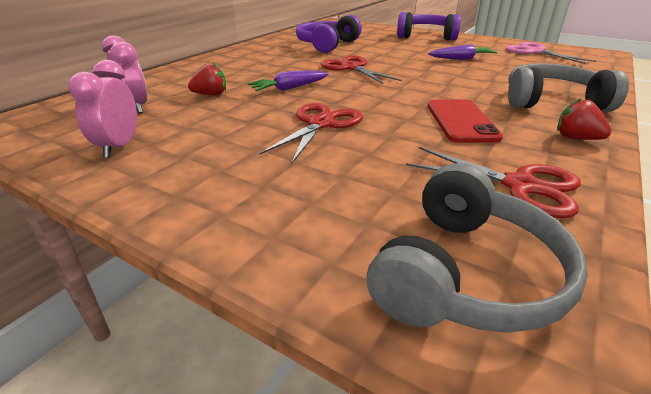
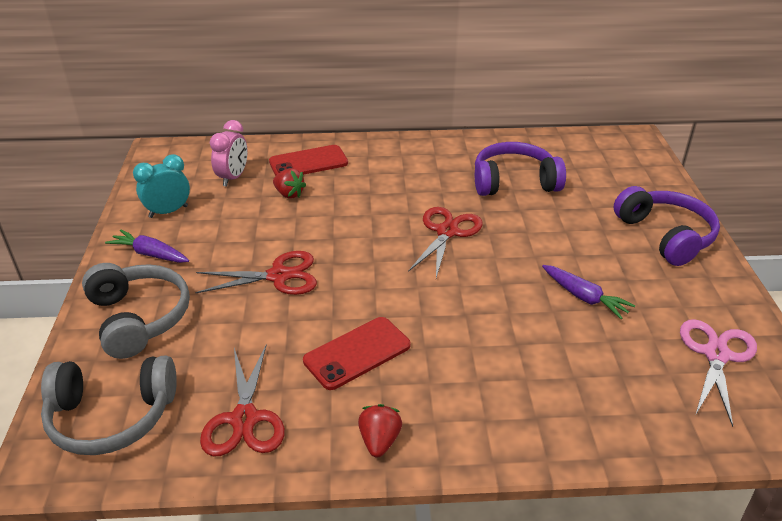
camera: 55 degrees right, 5 degrees up
pink clock [68,60,137,158] -> turquoise clock [133,154,190,218]
purple carrot [248,71,329,91] -> purple carrot moved to [105,229,189,263]
grey headphones [508,63,629,112] -> grey headphones moved to [82,263,190,359]
none -> red phone [269,145,348,176]

